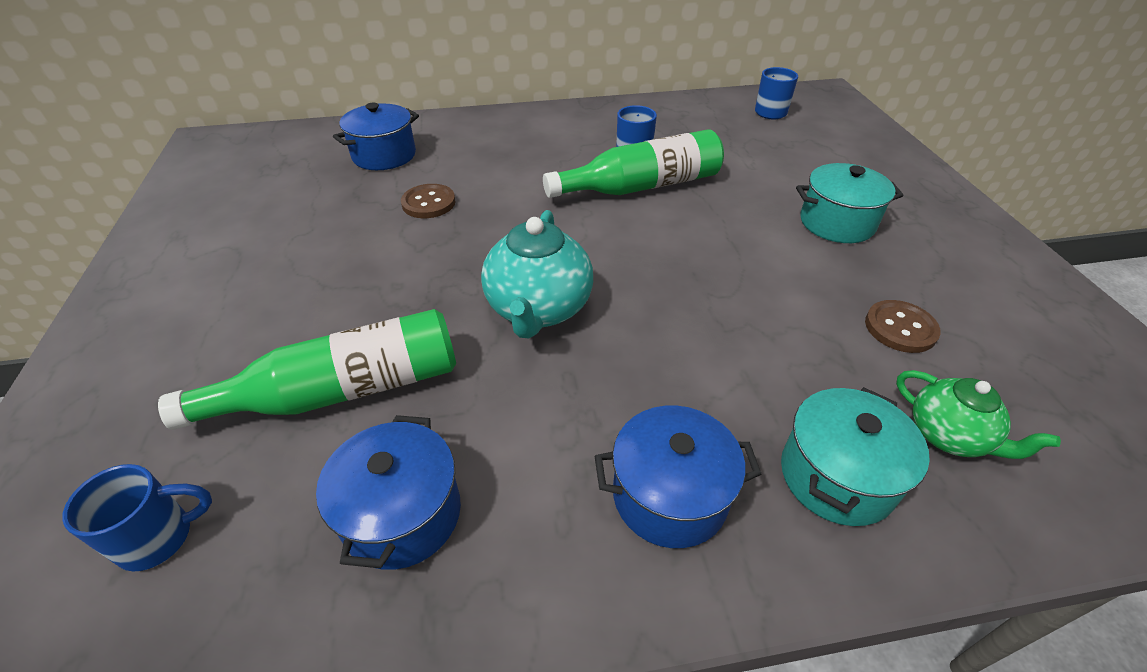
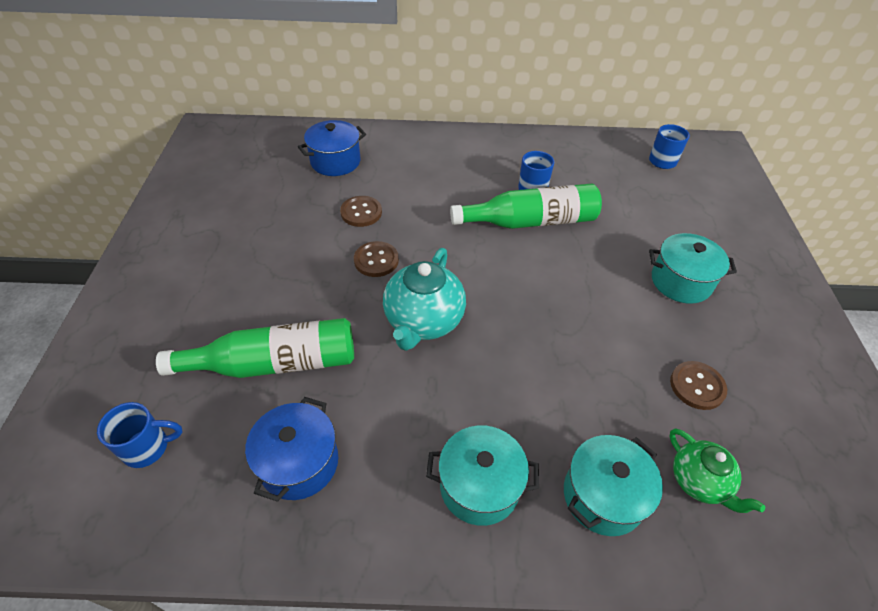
camera: 10 degrees right, 5 degrees up
blue pot [595,406,761,548] -> turquoise pot [426,425,539,526]
none -> brown button [354,241,399,277]

